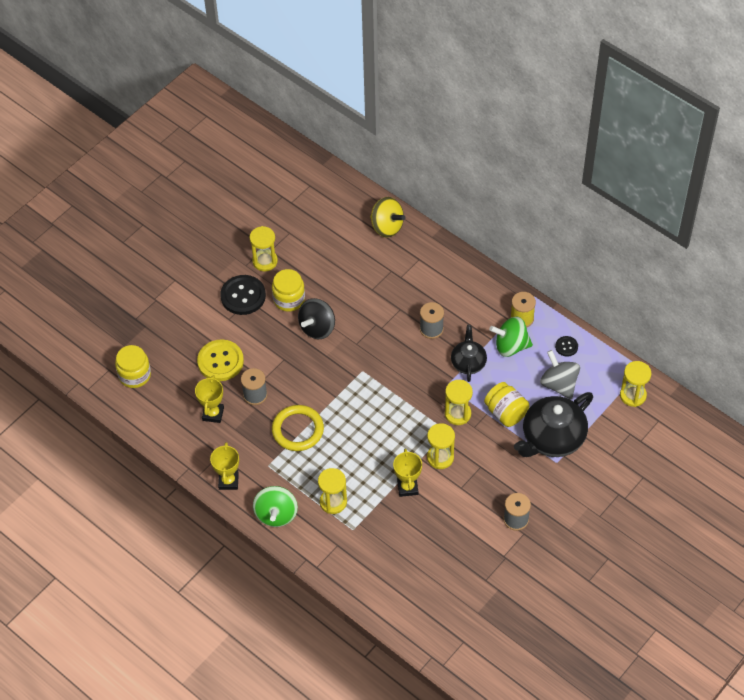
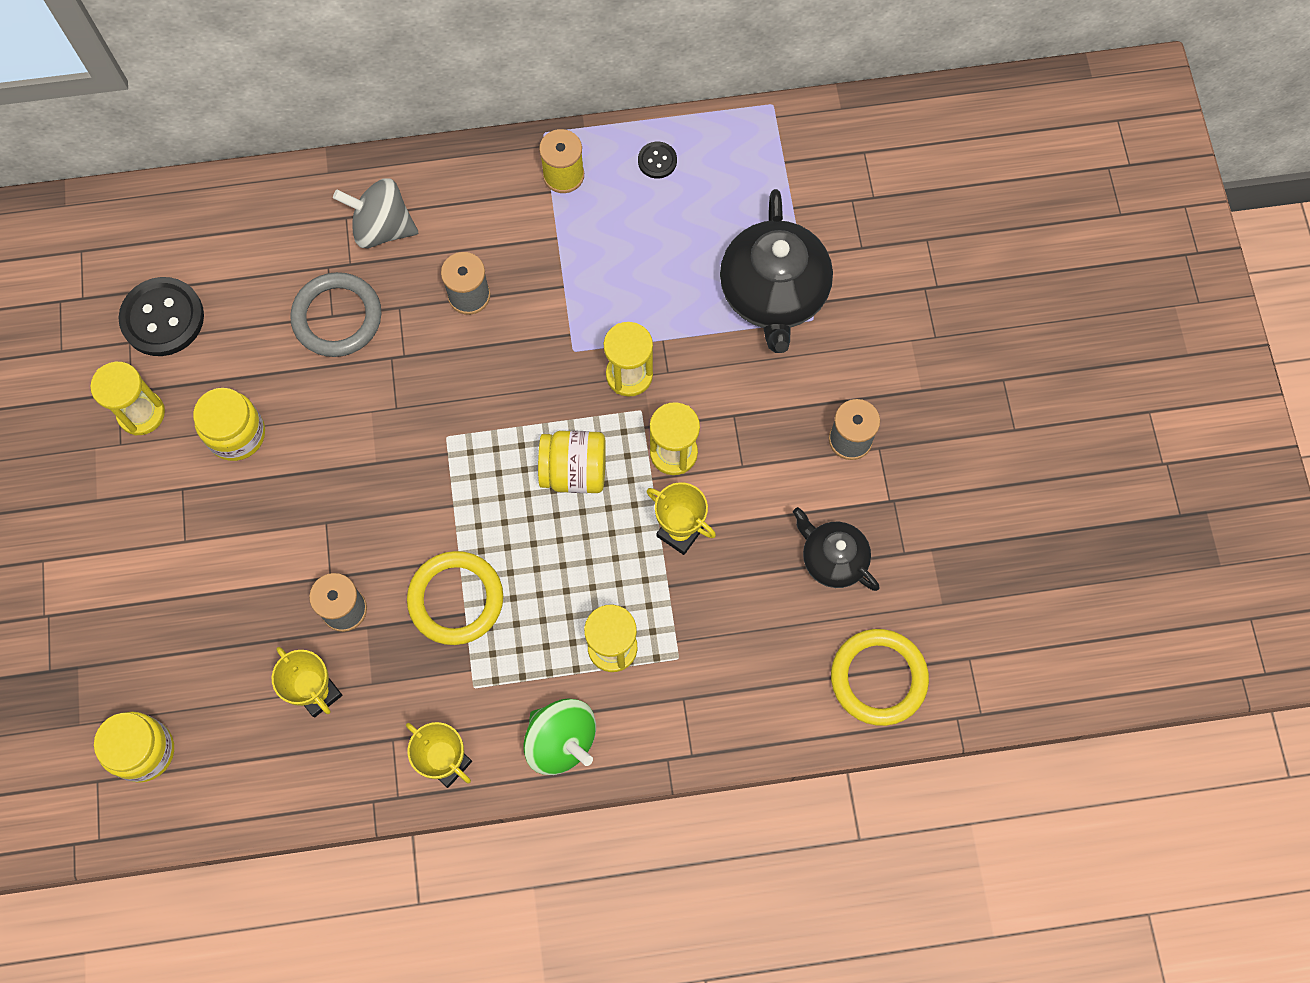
camera: 50 degrees left, 15 degrees up
yellow button [197,339,244,381] -> none
black button [220,275,266,315] -> black button moved to [118,277,204,356]
black spinning top [298,298,335,339] -> none
yellow spinning top [370,197,405,238] -> none
black teapot [451,325,487,382] -> black teapot moved to [793,507,879,591]
yellow jar [484,382,529,427] -> yellow jar moved to [538,431,606,493]
green spinning top [489,317,533,357] -> none
grey spinning top [540,350,580,400] -> grey spinning top moved to [333,178,418,248]
yellow hourglass [620,361,651,407] -> none
none -> grey ring [290,272,382,357]
none -> yellow ring [831,629,929,726]

